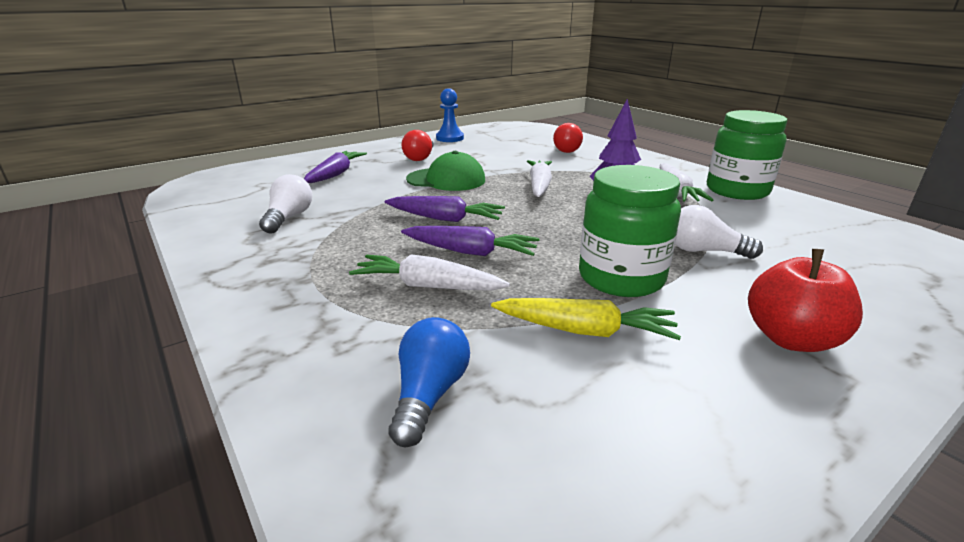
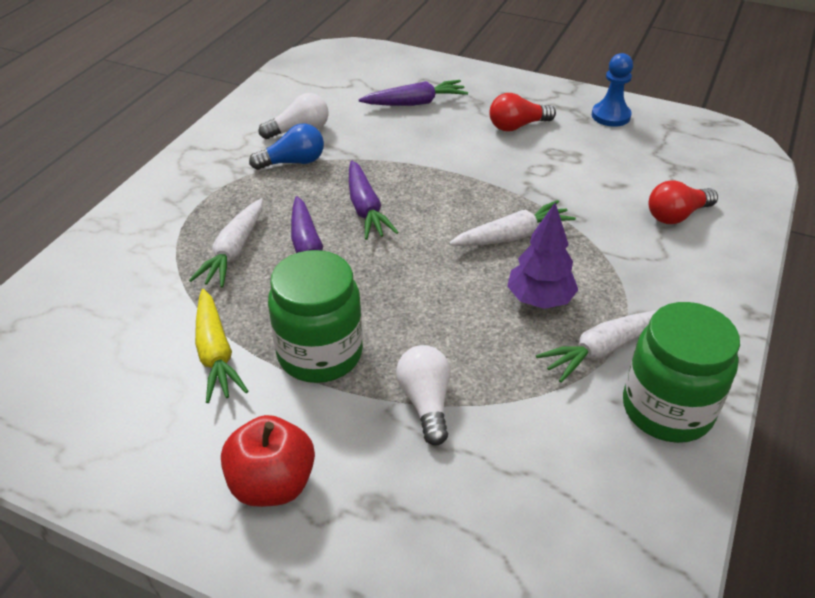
camera: 60 degrees right, 15 degrees up
white carrot [349,254,510,291] -> white carrot turned 150 degrees counterclockwise [189,198,263,288]
blue light bulb [389,317,470,447] -> blue light bulb moved to [249,124,324,170]
green cap [406,151,485,191] -> none

